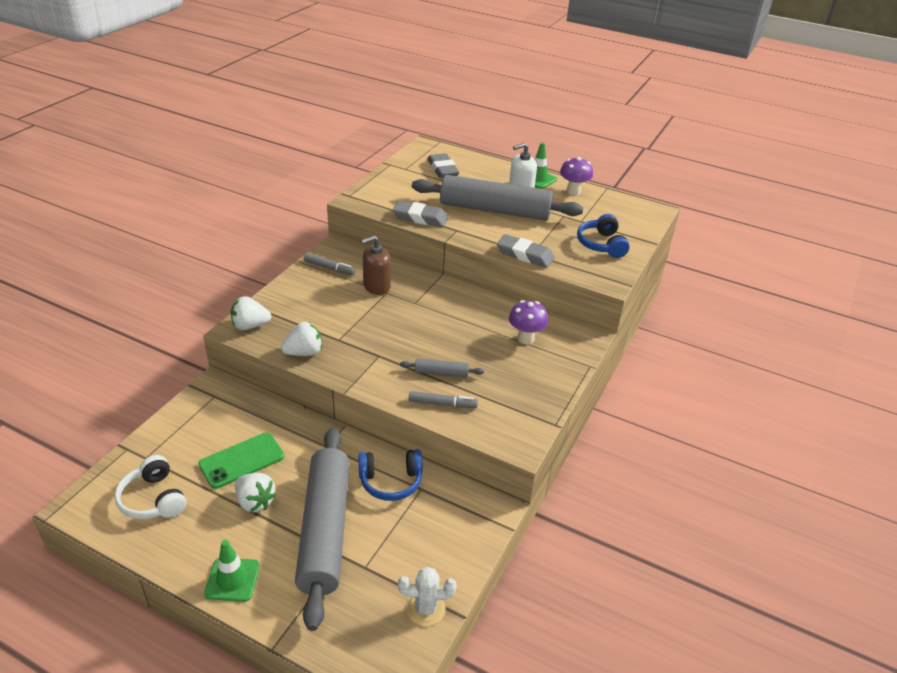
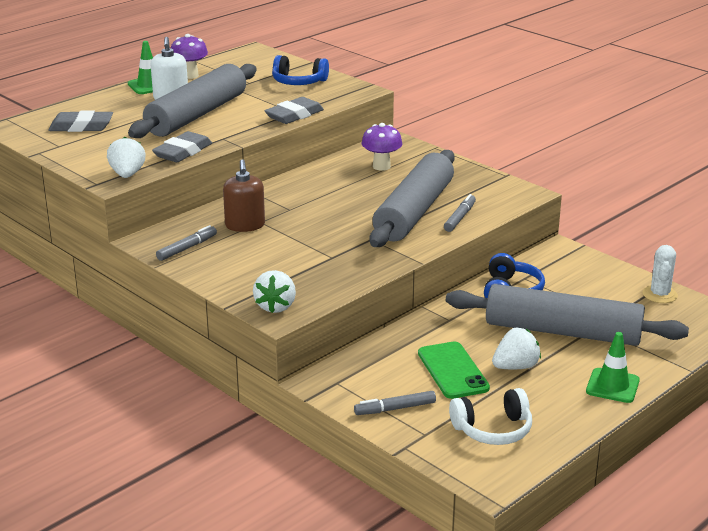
camera: 70 degrees left, 10 degrees down
white strawberry [281,322,322,356] -> white strawberry moved to [107,137,146,178]
grey rolling pin [400,358,484,377] -> grey rolling pin [370,150,455,247], size x2.48
none -> grey marker [354,391,436,415]

